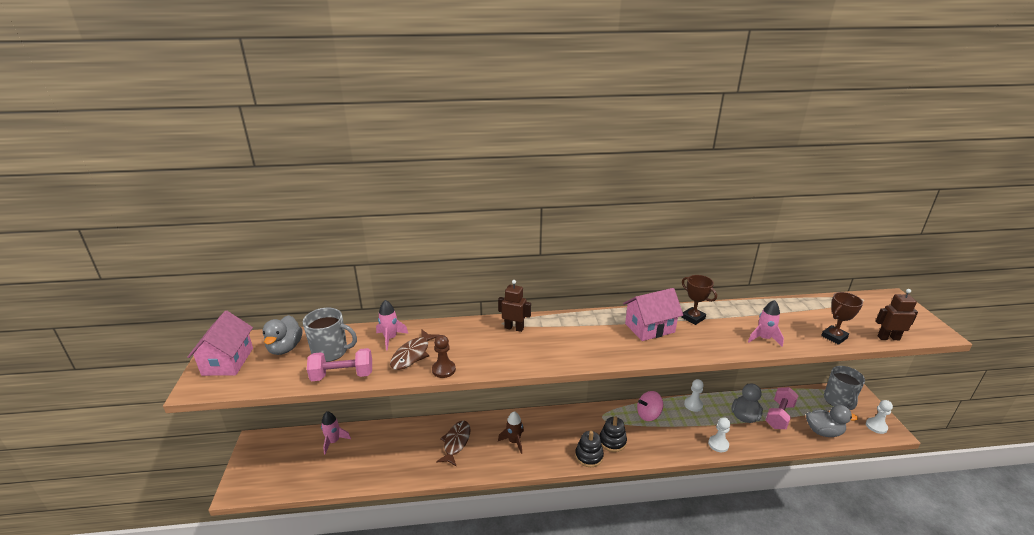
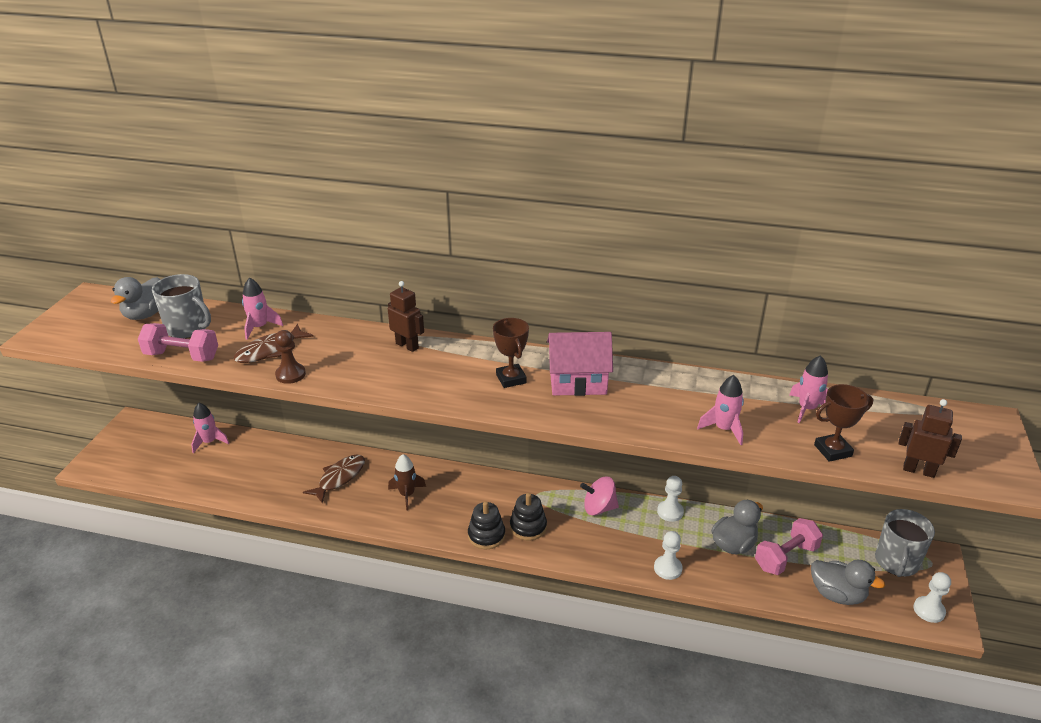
camera: 20 degrees right, 5 degrees up
pink house [187,311,253,376] -> none
brown trophy [681,275,717,325] -> brown trophy moved to [493,318,529,388]
none -> pink rocket [789,355,828,423]

